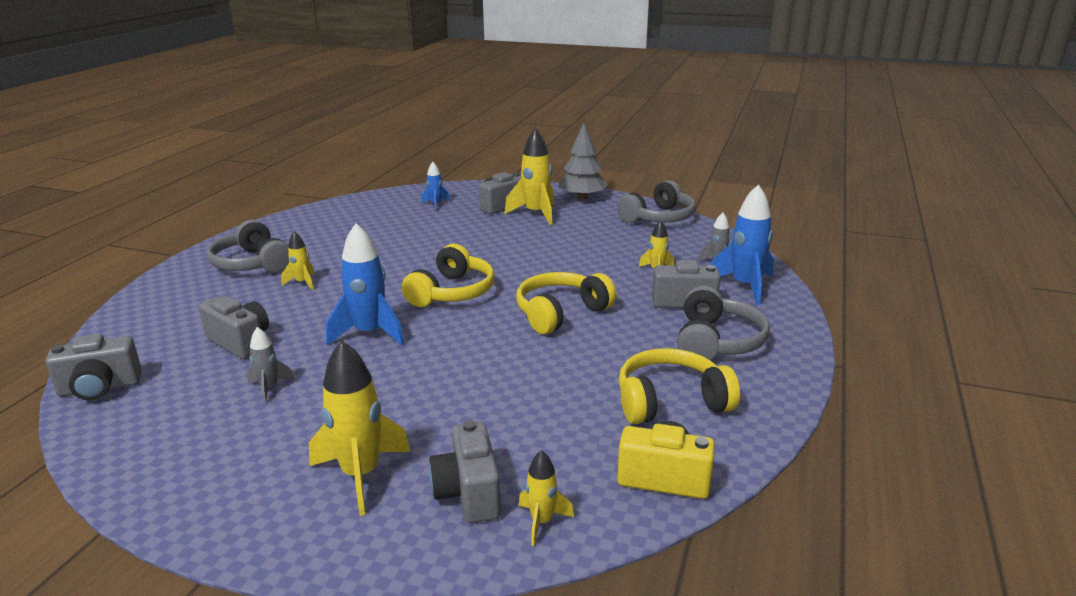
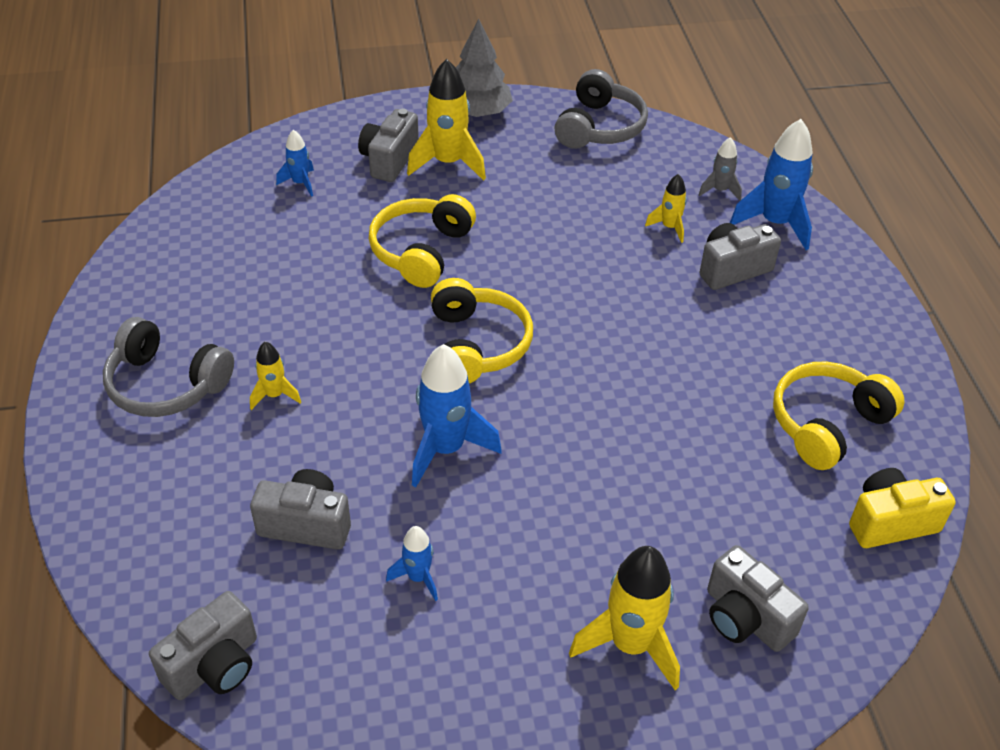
camera: 30 degrees left, 20 degrees up
grey rocket [247,327,295,404] -> blue rocket [386,526,438,601]
yellow headphones [516,272,616,334] -> yellow headphones moved to [368,194,476,288]
yellow rocket [519,450,574,546] -> none
grey headphones [677,286,770,360] -> none

